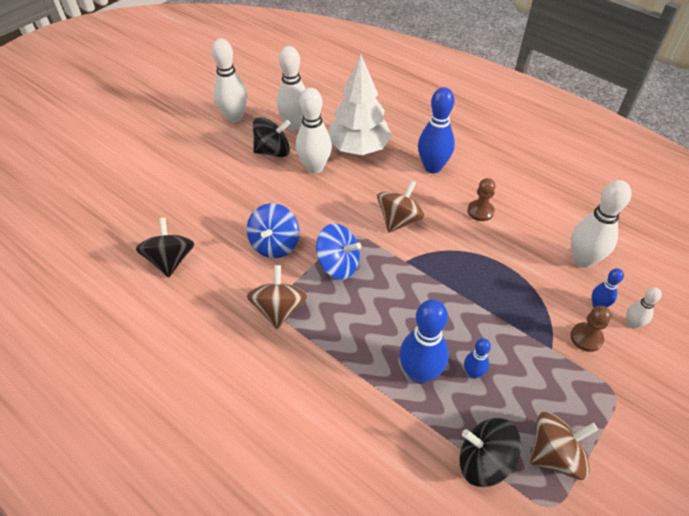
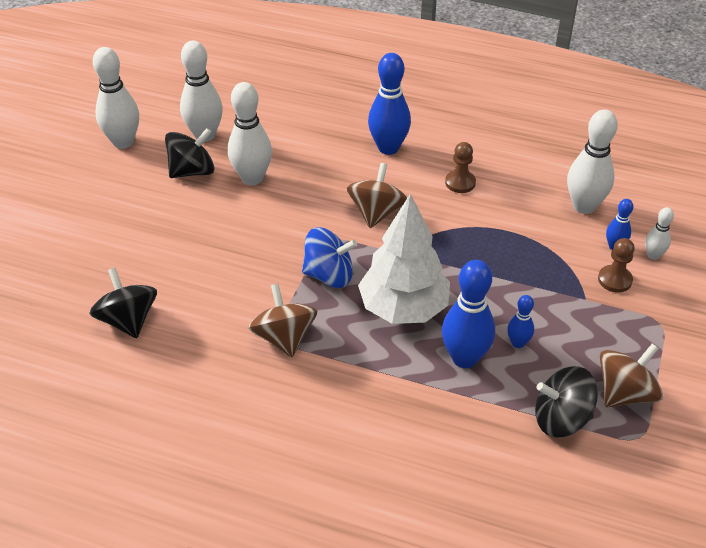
camera: 20 degrees left, 5 degrees down
blue spinning top [247,203,300,258] -> none
white tree [329,54,392,155] -> white tree moved to [358,194,450,324]

